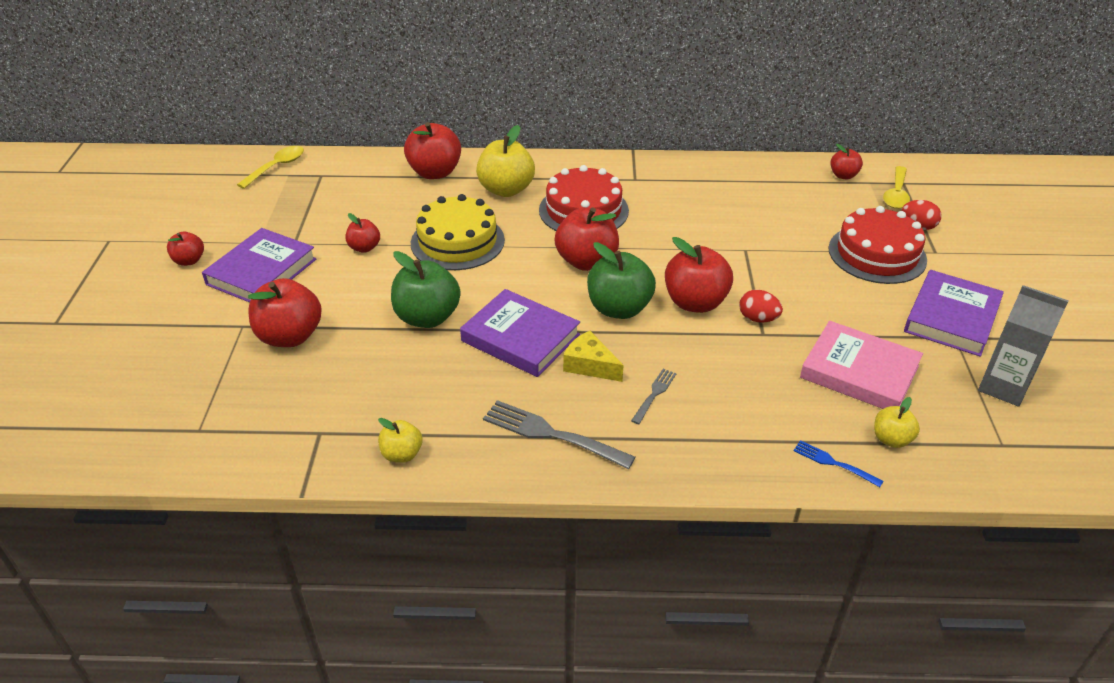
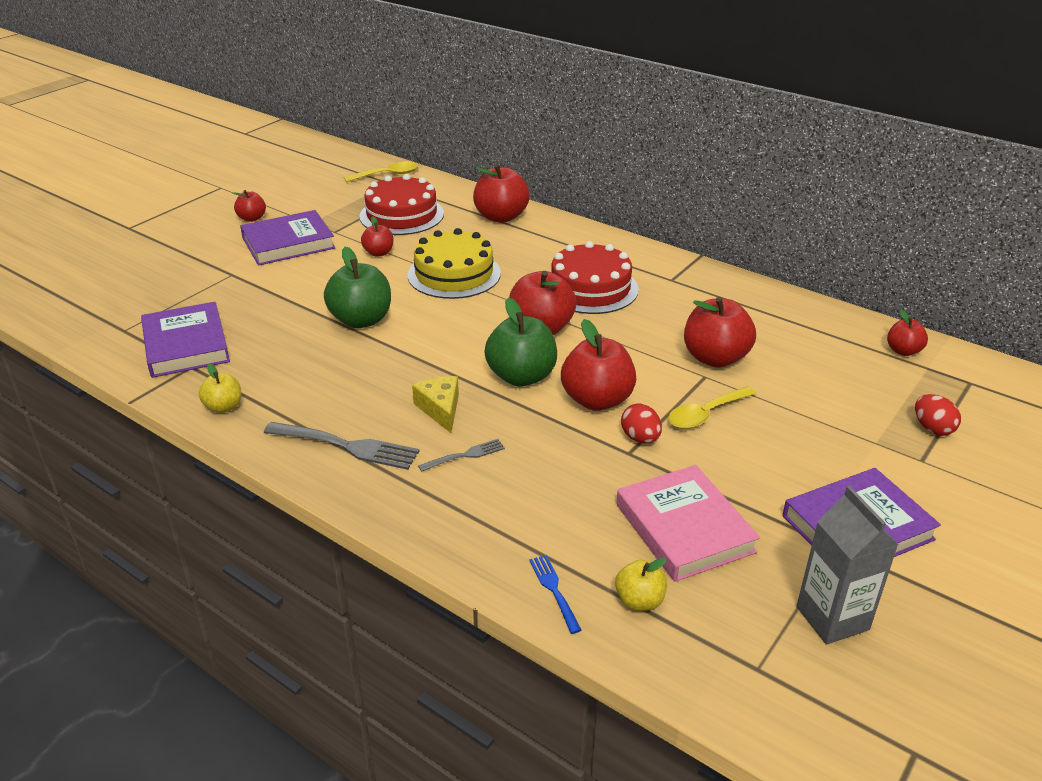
camera: 35 degrees right, 5 degrees down
red apple [248,278,322,347] -> red apple moved to [684,297,756,368]
purple book [460,289,580,377] -> purple book moved to [141,302,230,378]
yellow apple [476,125,535,197] -> none
grey fork [483,400,635,469] -> grey fork turned 135 degrees clockwise [264,422,419,470]
red cake [828,206,927,284] -> red cake moved to [359,174,444,235]
yellow spoon [883,166,910,209] -> yellow spoon moved to [668,386,756,429]

